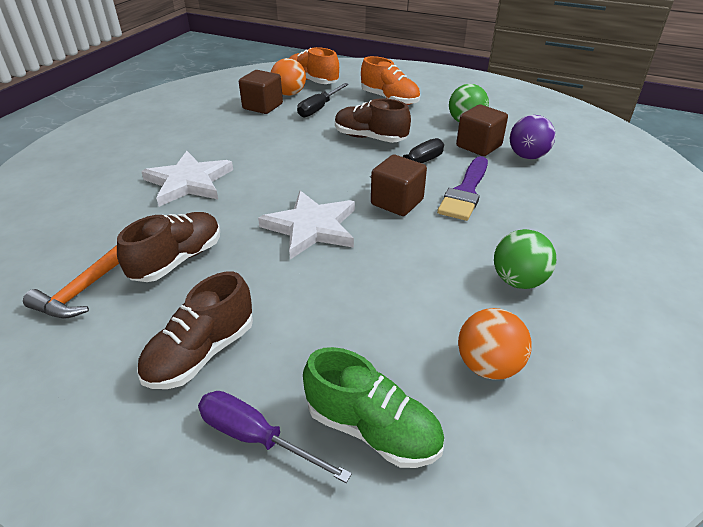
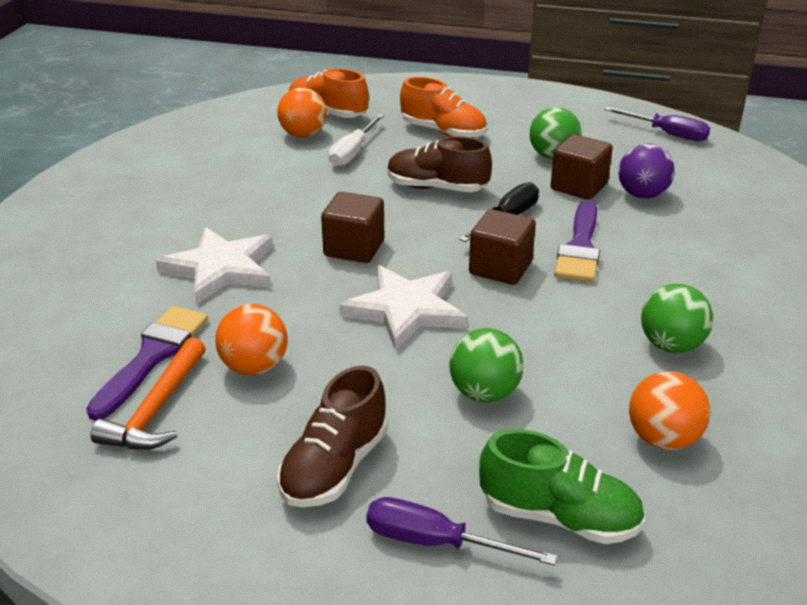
camera: 10 degrees left, 5 degrees down
brown shoe [117,212,220,282] -> orange ball [215,304,288,375]
brown cube [239,70,283,114] -> brown cube moved to [321,192,384,263]
black screwdriver [297,83,349,118] -> white screwdriver [329,114,384,167]
none -> purple brush [86,306,208,421]
none -> green ball [449,328,524,402]
none -> purple screwdriver [605,107,710,141]

